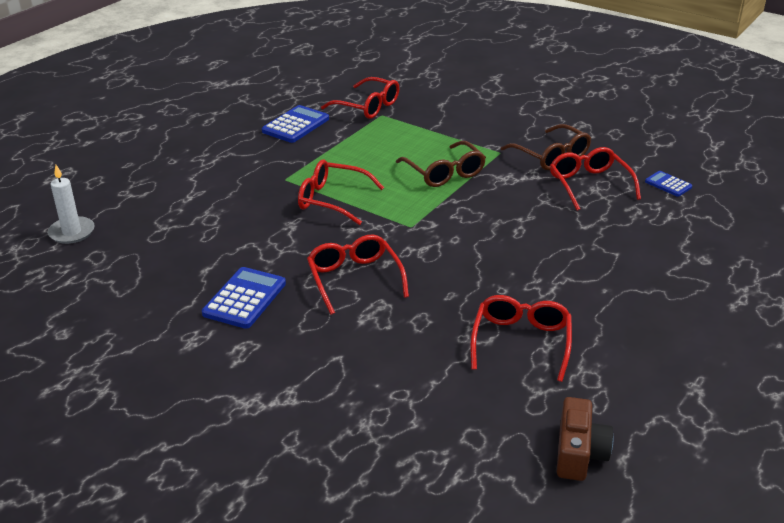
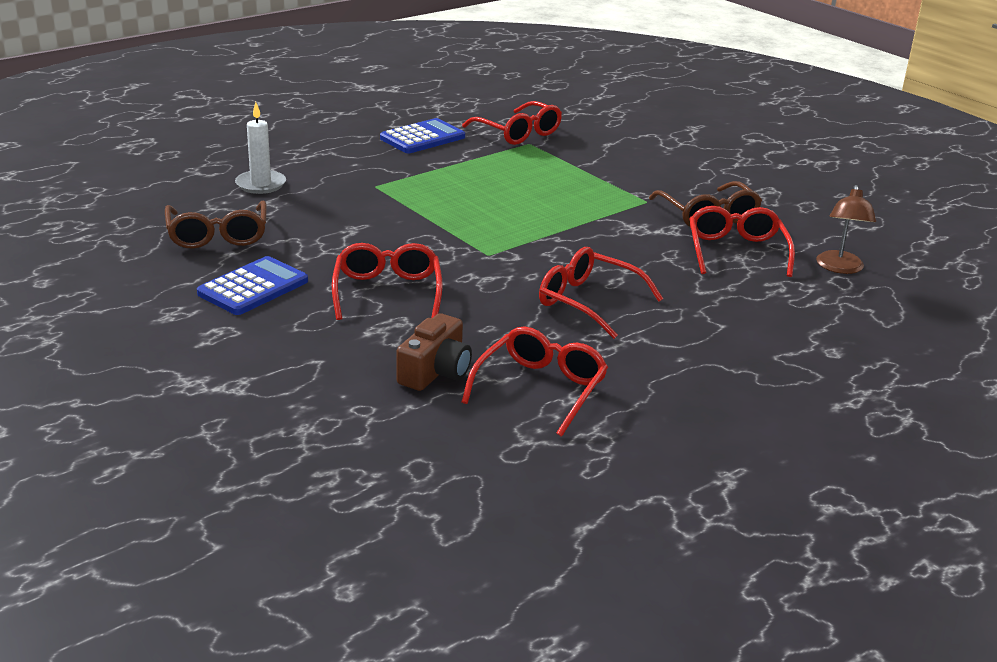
camera: 15 degrees right, 5 degrees down
white candle [47,165,95,244] -> white candle moved to [235,102,286,194]
red glasses [298,159,384,225] -> red glasses moved to [539,247,663,339]
brown glasses [396,141,486,187] -> brown glasses moved to [165,201,267,249]
brown camera [557,397,614,481] -> brown camera moved to [396,313,472,391]
blue calculator [645,171,692,197] -> brown lamp [816,185,876,274]

